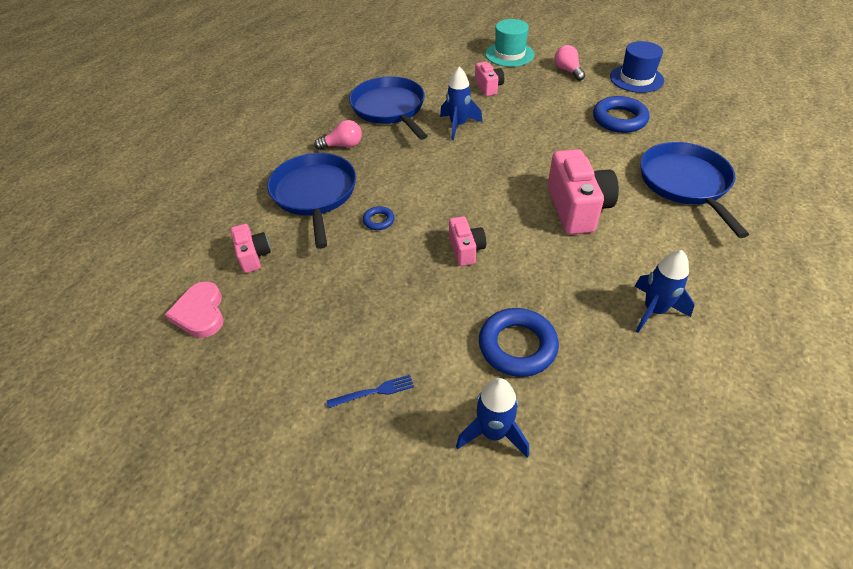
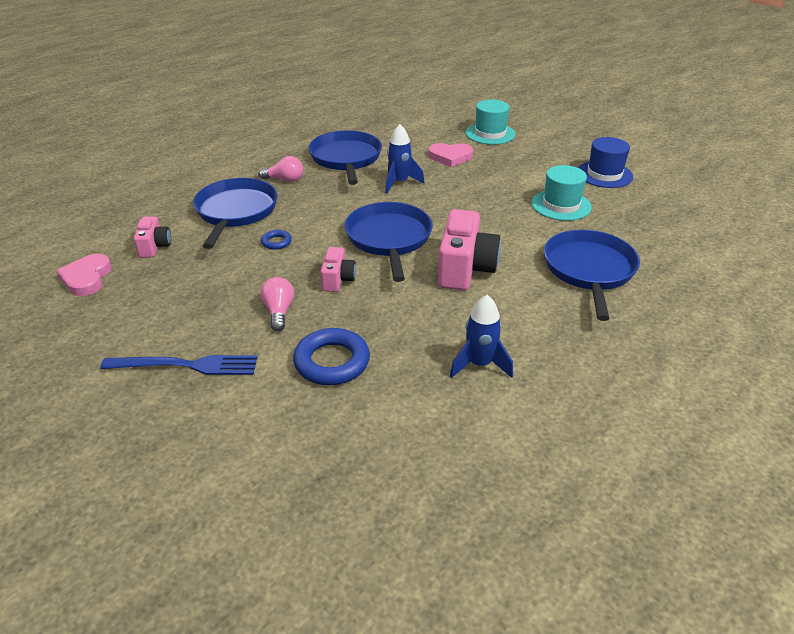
camera: 15 degrees right, 10 degrees down
blue fork [327,375,414,408] -> blue fork [100,355,258,375], size x1.89
blue rocket [456,378,529,458] -> none
pink camera [475,62,504,96] -> pink heart [428,143,473,167]
pink light bulb [555,45,585,81] -> pink light bulb moved to [261,277,294,331]
blue ring [593,96,649,133] -> turquoise hat [531,165,592,221]
none -> blue pan [345,202,433,282]

